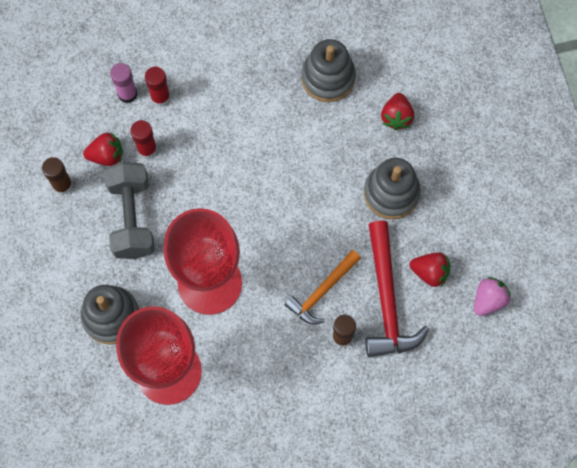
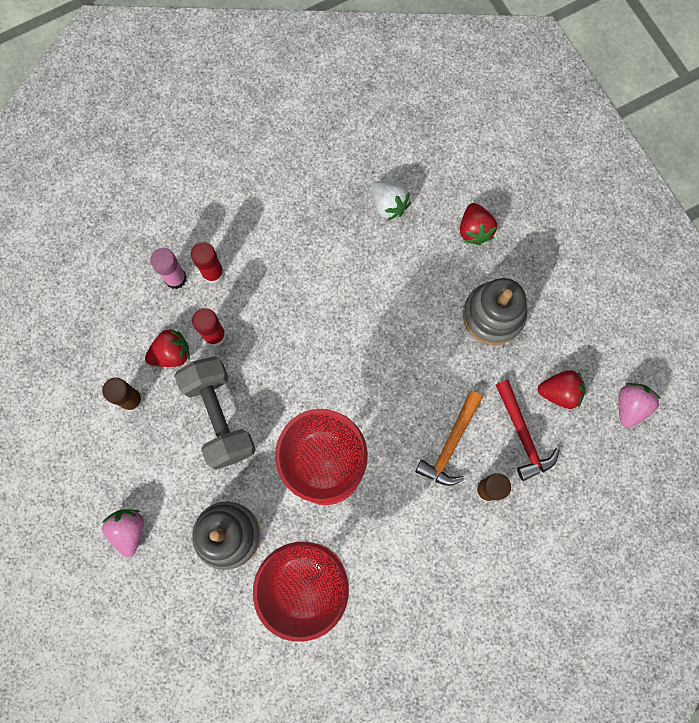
camera: 15 degrees left, 5 degrees up
grey stacking toy [301,39,356,102] -> white strawberry [372,181,411,221]
red hammer [365,221,429,357] -> red hammer [496,380,560,481], size x0.65
none -> pink strawberry [102,509,144,557]

